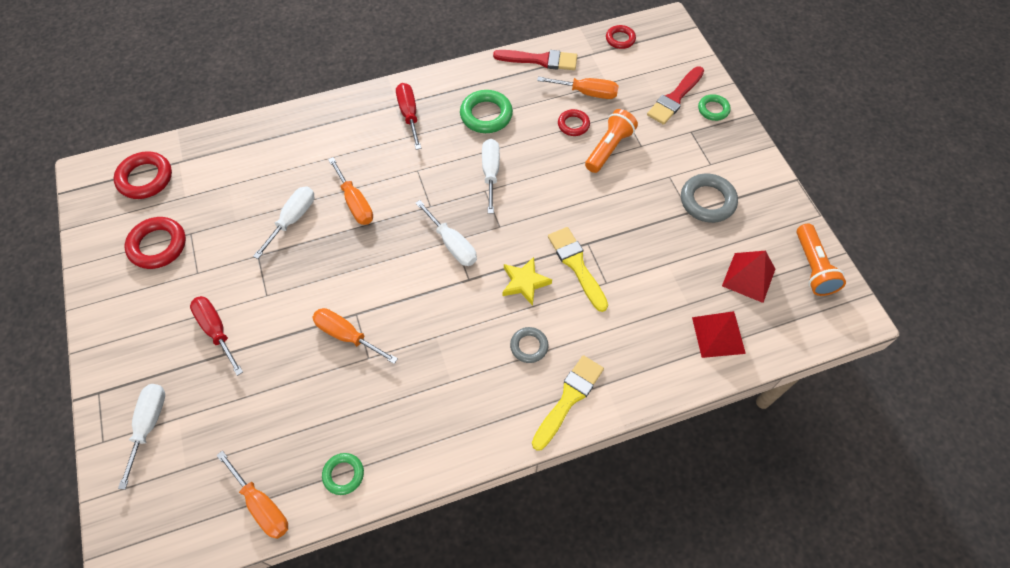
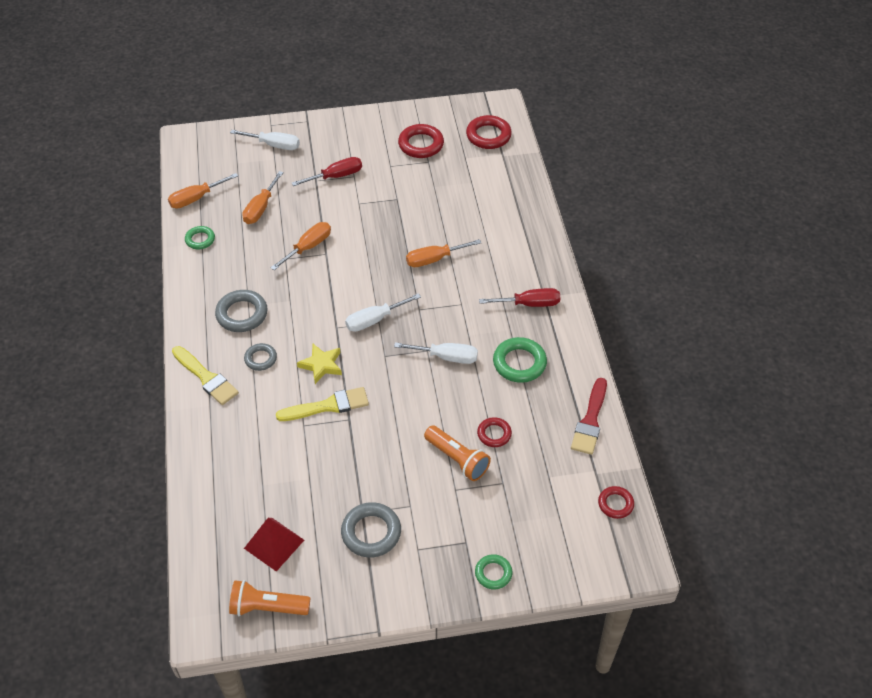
camera: 100 degrees right, 10 degrees down
white screwdriver [253,186,314,259] -> none
orange screwdriver [537,76,619,99] -> orange screwdriver moved to [242,171,284,224]
red brush [647,66,704,125] -> none
red pyramid [692,311,746,358] -> none
none -> grey ring [215,290,268,332]

